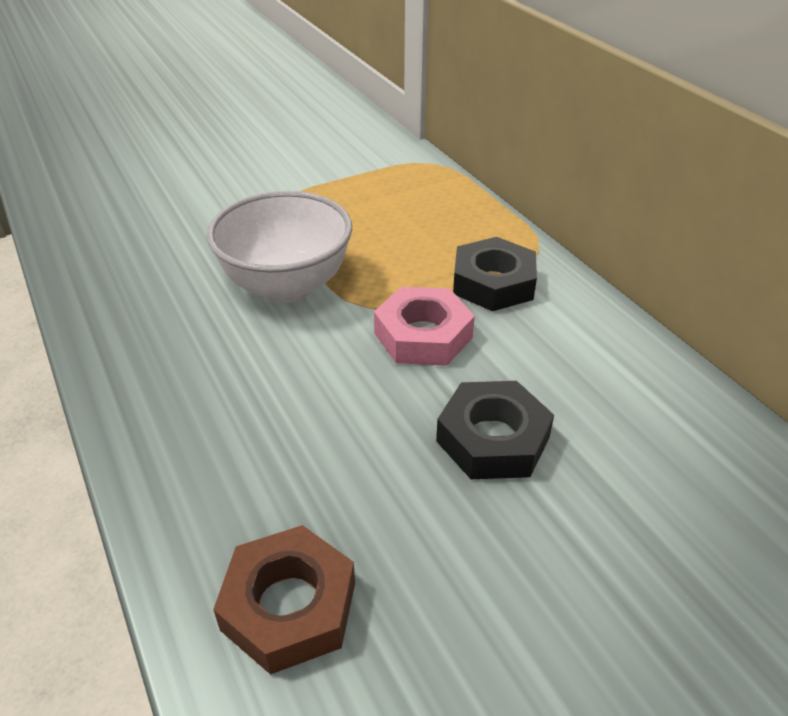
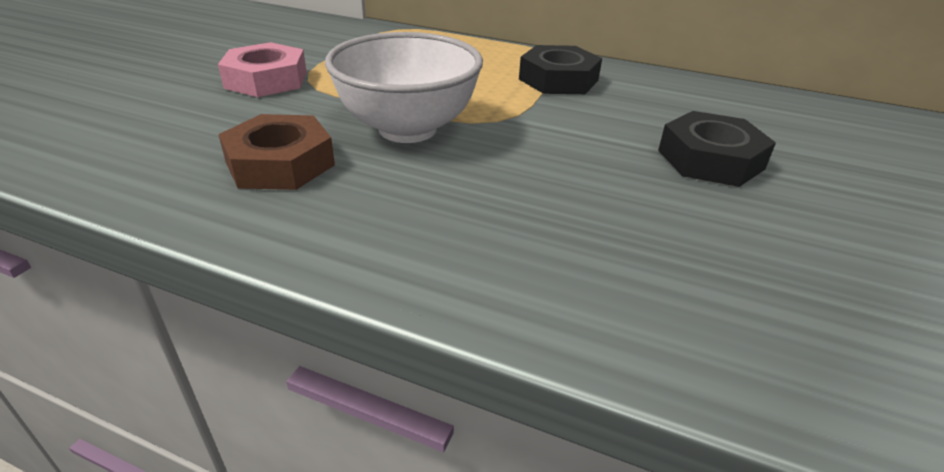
camera: 40 degrees left, 5 degrees down
brown nut [213,525,355,675] -> brown nut moved to [218,114,335,190]
pink nut [374,287,475,366] -> pink nut moved to [218,42,307,97]

